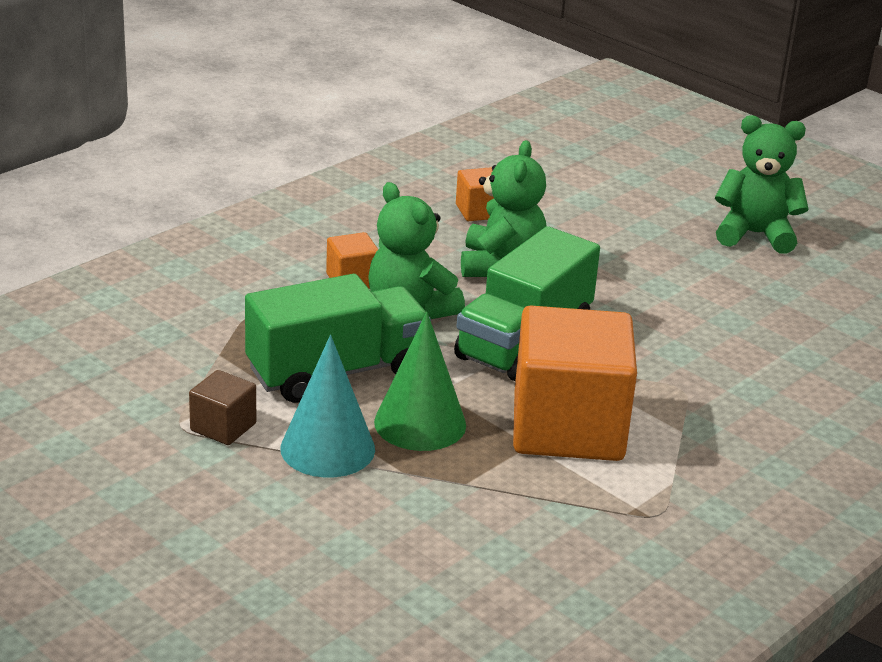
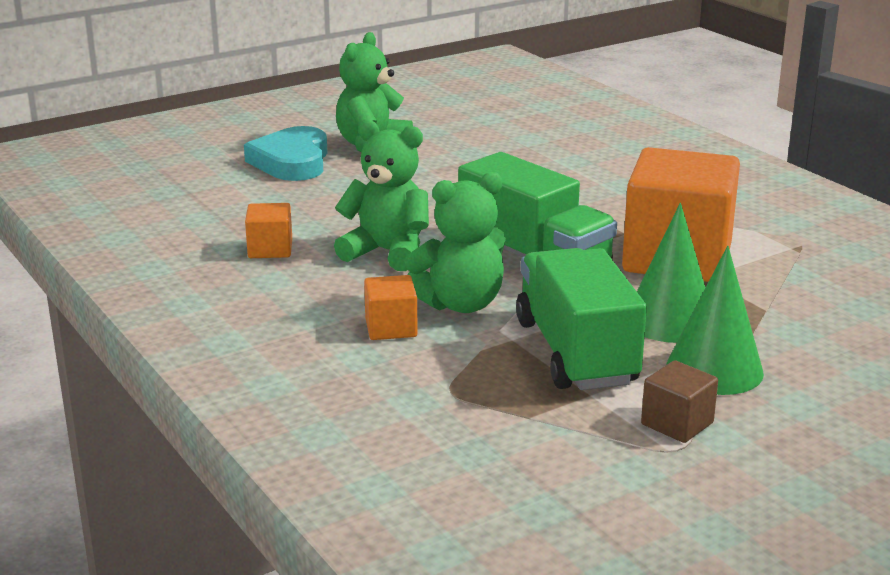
camera: 75 degrees left, 5 degrees down
turquoise cone [280,335,375,478] -> green cone [666,246,764,395]
none -> turquoise heart [244,126,327,181]

